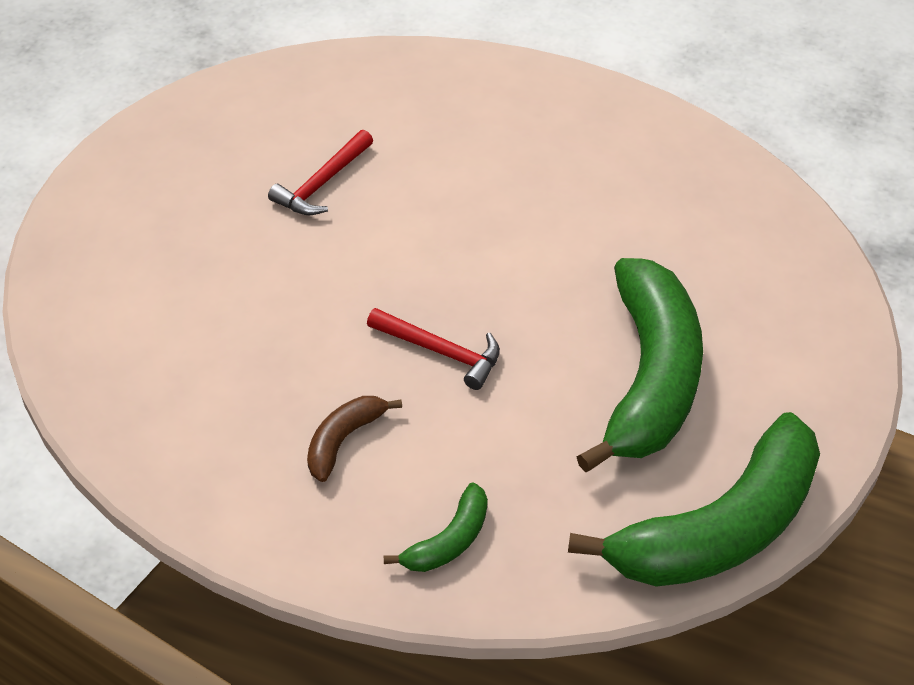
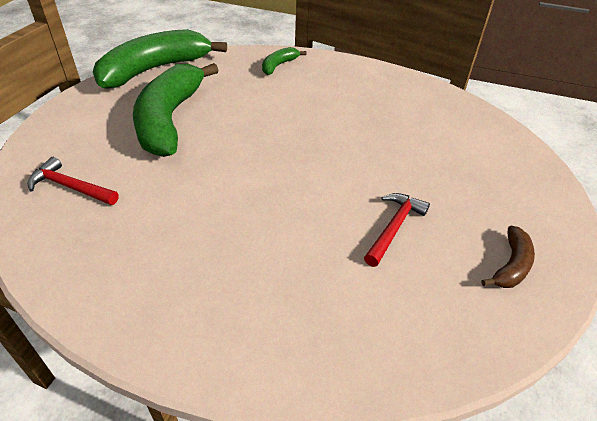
camera: 175 degrees right, 5 degrees down
brown banana [307,396,402,482] -> brown banana moved to [481,226,535,288]
red hammer [367,308,500,390] -> red hammer moved to [28,157,119,205]

